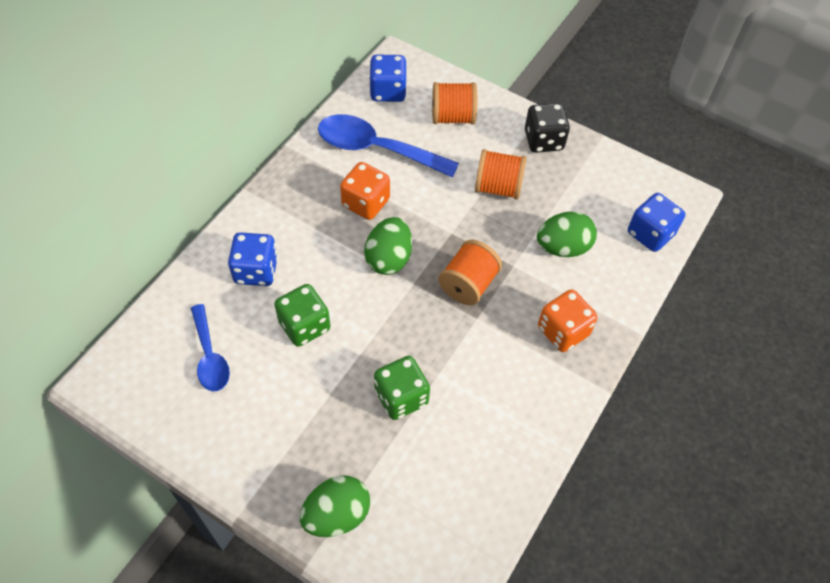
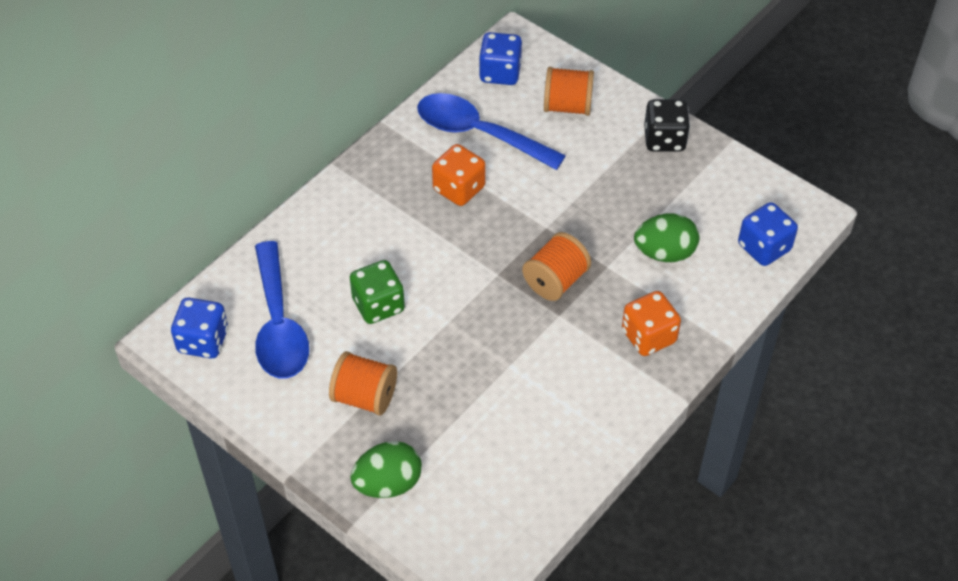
camera: 10 degrees right, 5 degrees down
blue spoon [191,304,230,391] -> blue spoon [255,241,309,379], size x1.65
blue dice [228,232,278,286] -> blue dice moved to [171,298,228,359]
green egg [364,217,412,275] -> none
green dice [374,356,430,420] -> none
orange spool [475,149,526,200] -> orange spool moved to [329,351,397,416]

